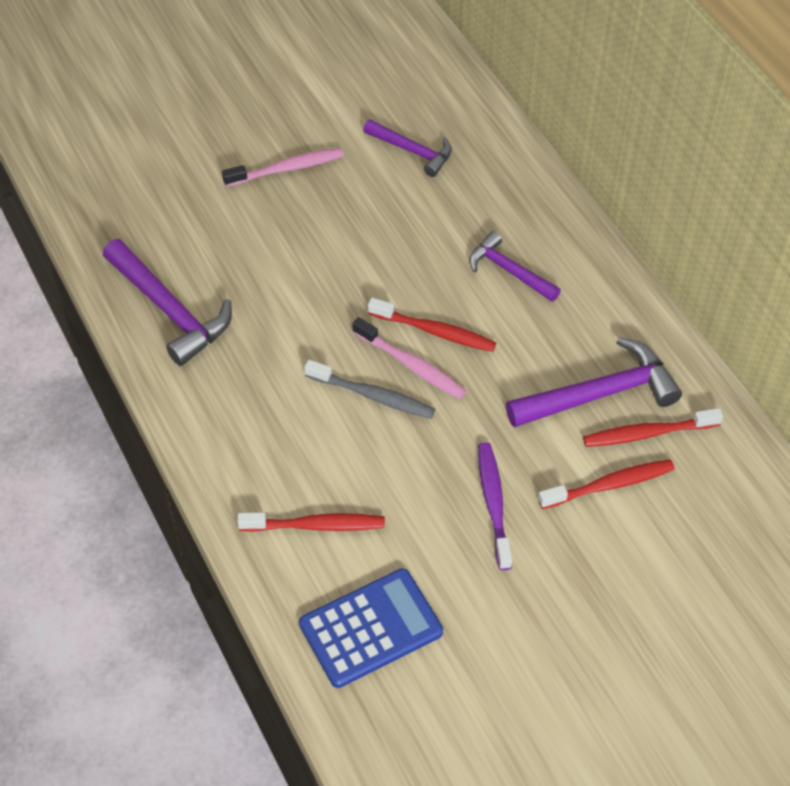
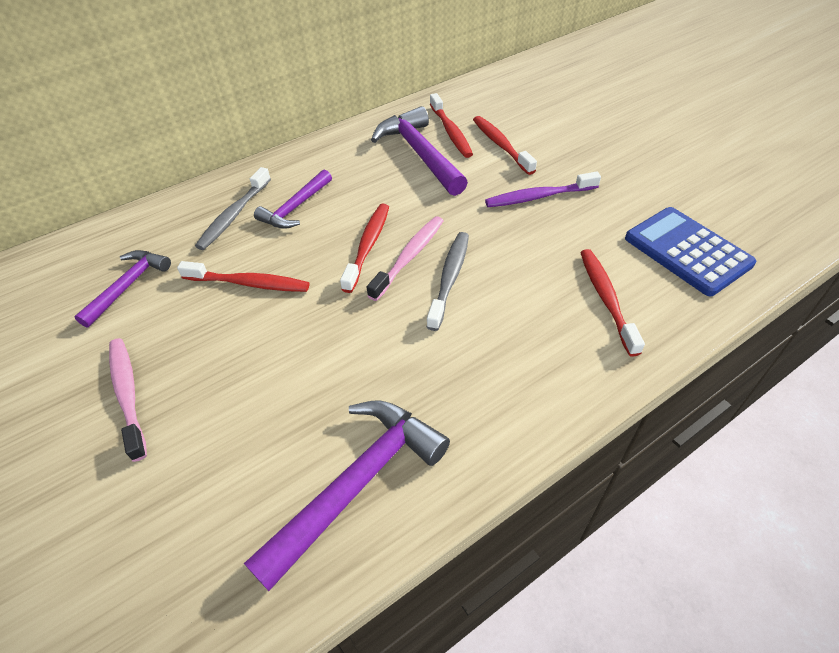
camera: 95 degrees left, 5 degrees down
none -> red toothbrush [177,261,310,292]
none -> grey toothbrush [195,167,271,250]

